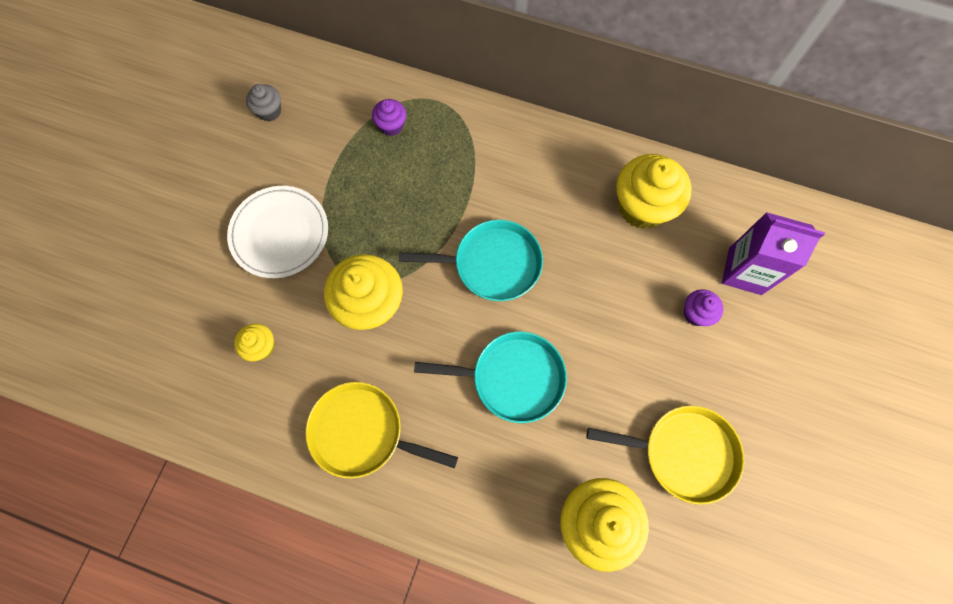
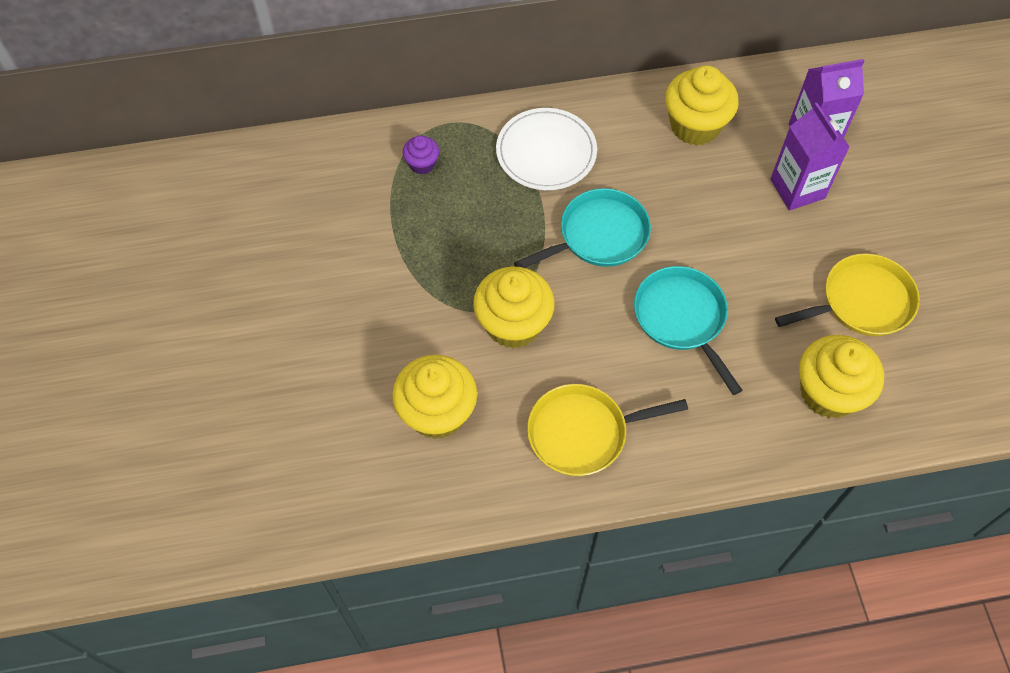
camera: 30 degrees left, 10 degrees down
white plate [227,186,328,278] -> white plate moved to [496,108,597,190]
yellow cupcake [234,324,275,361] -> yellow cupcake [392,355,477,439], size x2.00
grey cupcake [246,84,281,121] -> none
turquoise pan [414,332,567,423] -> turquoise pan turned 90 degrees counterclockwise [634,266,742,395]
purple cupcake [684,289,723,326] -> purple carton [770,103,849,210]

